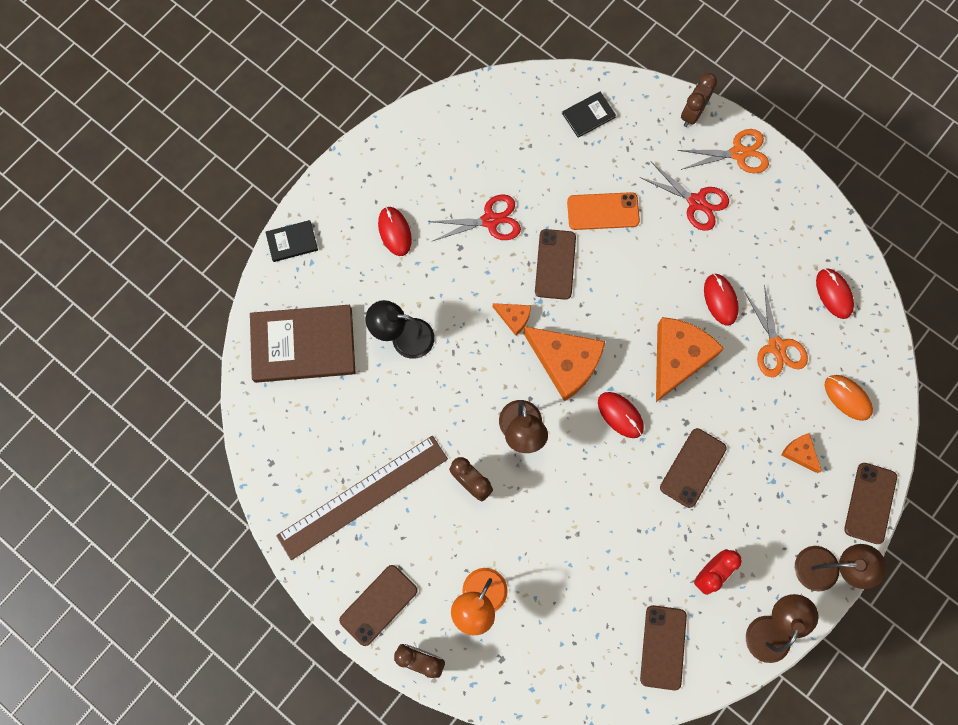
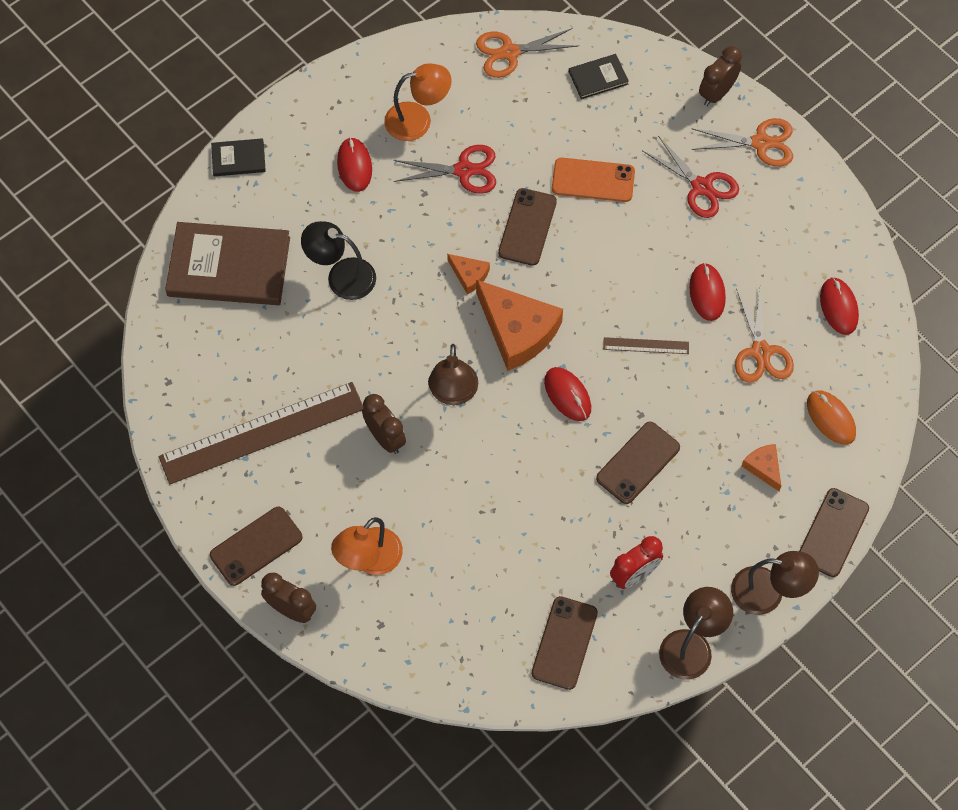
camera: 10 degrees right, 10 degrees down
orange cheese [656,317,724,402] -> brown ruler [603,337,689,354]
none -> orange lamp [384,63,452,141]
none -> orange scissors [476,28,578,78]

